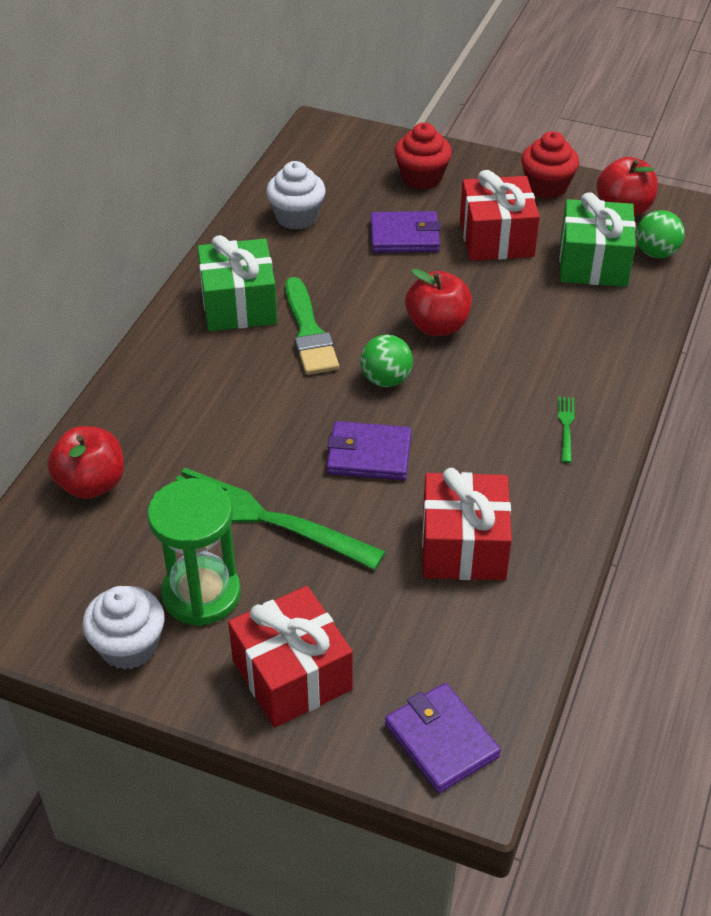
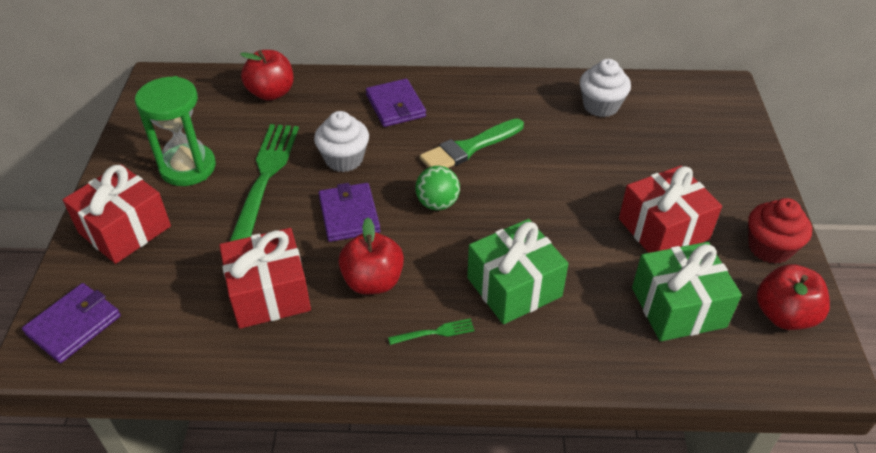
camera: 70 degrees right, 0 degrees up
white cupcake [83,586,165,670] -> white cupcake moved to [314,111,369,172]
green gift [198,235,277,331] -> green gift moved to [467,219,568,324]
purple wallet [371,211,441,253] -> purple wallet moved to [366,79,426,127]
red cupcake [395,123,452,190] -> none
red apple [405,269,472,336] -> red apple moved to [338,217,404,294]
green ball [636,210,685,258] -> none

